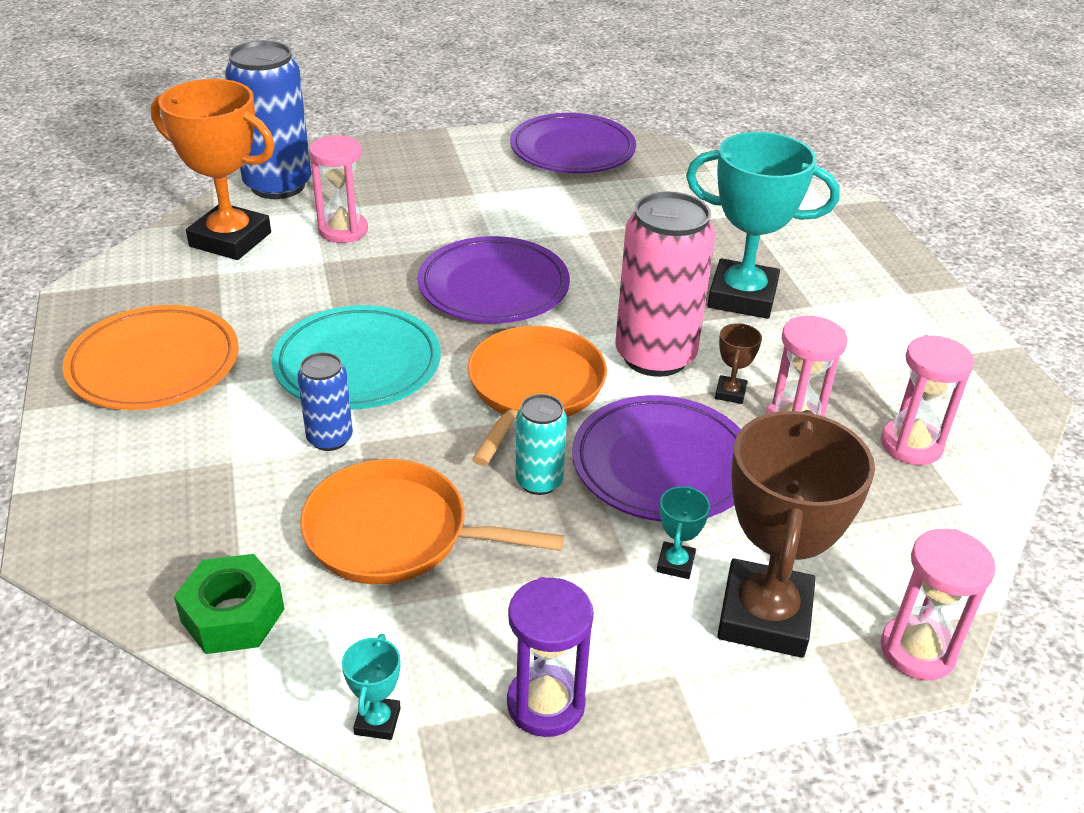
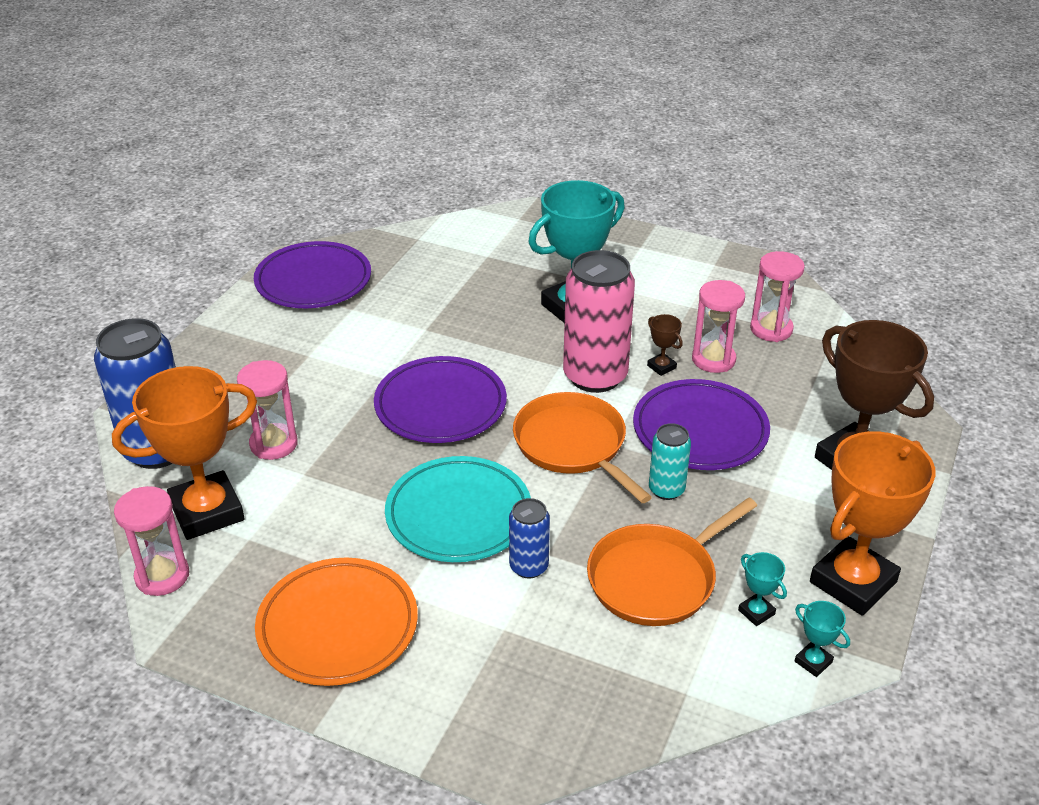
camera: 50 degrees left, 0 degrees up
green nut [174,554,284,654] -> none
purple hourglass [507,577,594,737] -> orange trophy [810,431,936,616]
turquoise trophy [657,485,710,579] -> turquoise trophy moved to [738,552,787,626]
pink hourglass [881,529,996,680] -> pink hourglass moved to [114,486,189,596]

